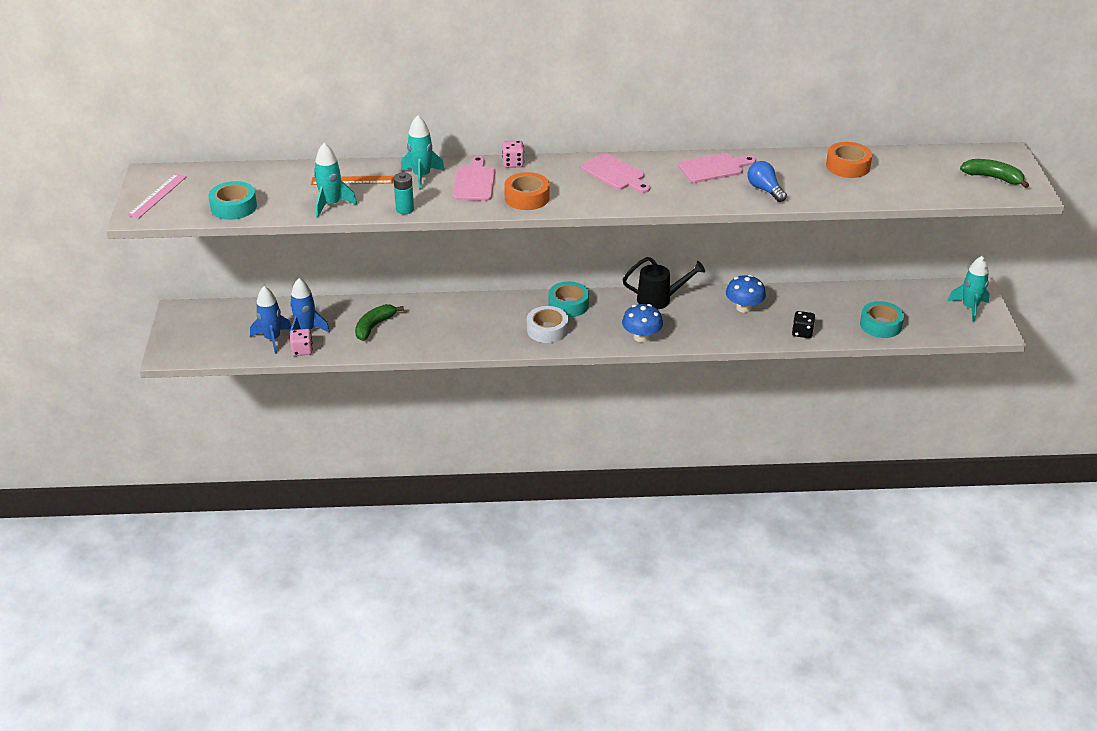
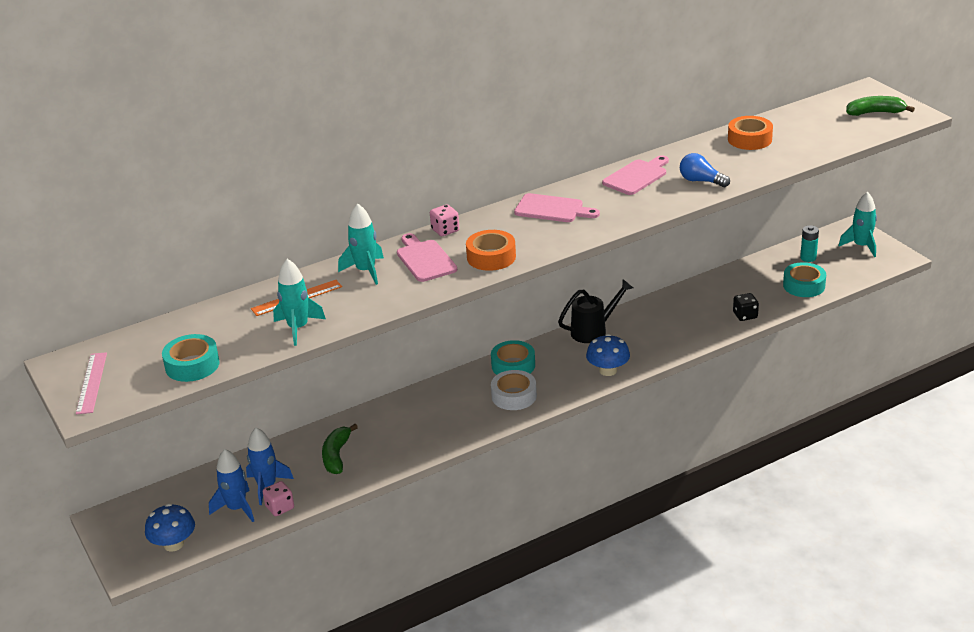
camera: 25 degrees left, 5 degrees down
turquoise battery [393,173,414,214] -> turquoise battery moved to [800,225,819,262]
blue mushroom [726,275,766,313] -> blue mushroom moved to [145,504,195,552]

